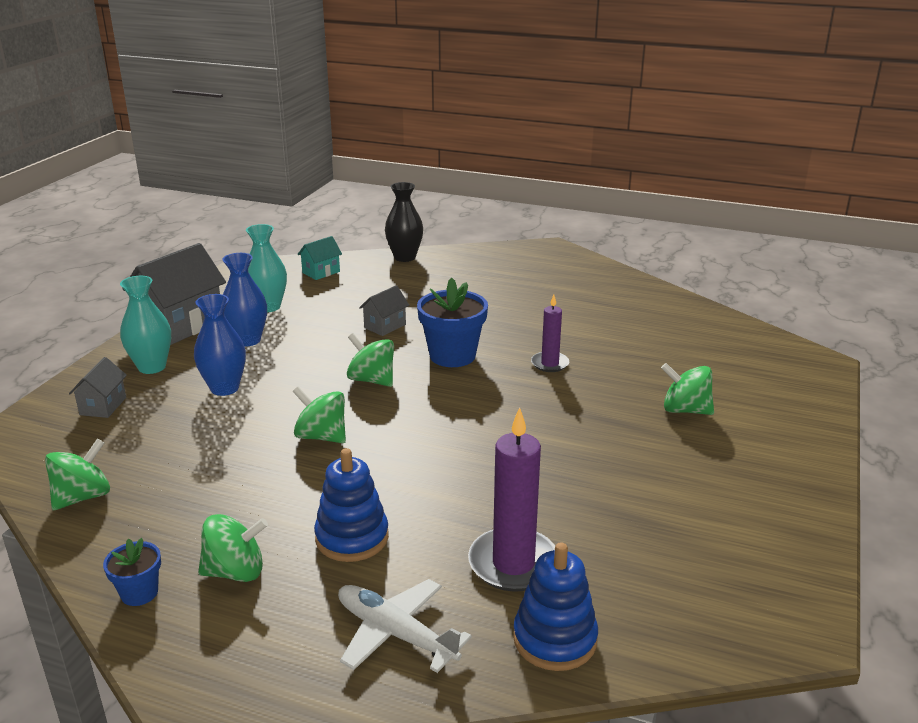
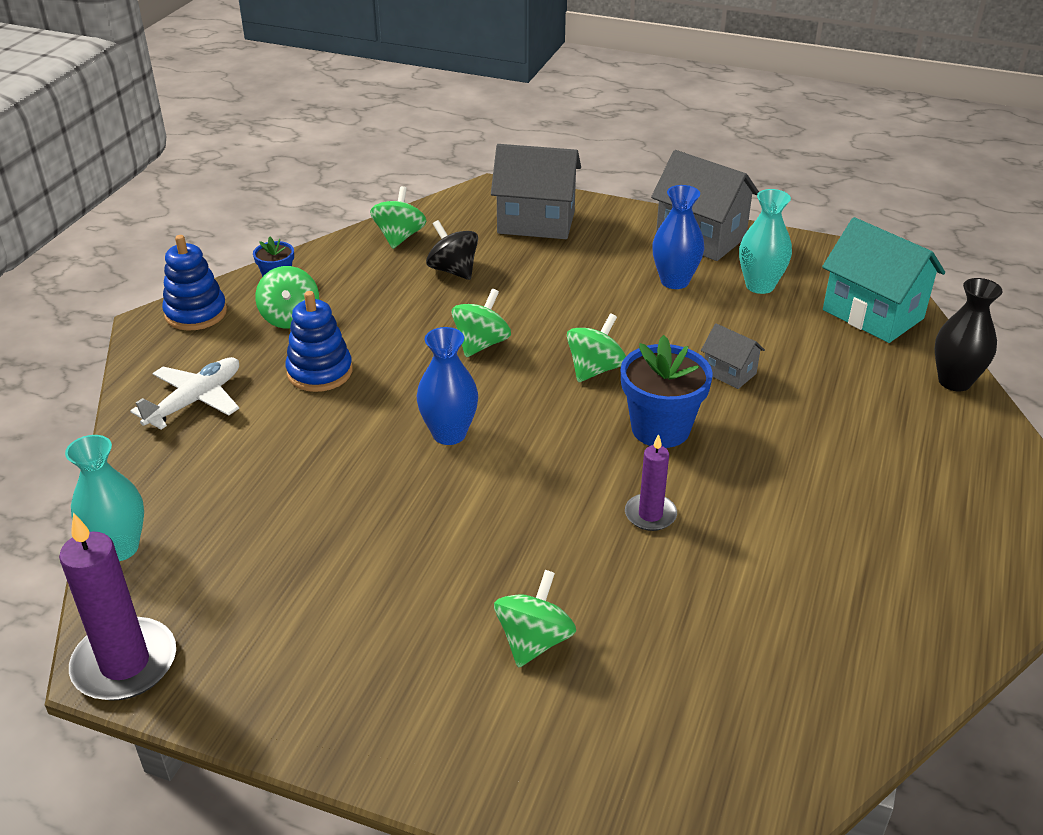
camera: 90 degrees right, 10 degrees up
green spinning top [45,438,110,510] -> green spinning top turned 120 degrees counterclockwise [370,186,427,249]
grey house [69,357,127,418] -> grey house [491,144,581,239], size x1.98
turquoise vase [120,276,171,374] -> turquoise vase moved to [65,435,144,561]
blue vase [194,294,246,396] -> blue vase moved to [417,327,478,445]
turquoise house [297,236,342,280] -> turquoise house [822,217,945,343], size x1.98
purple candle [468,407,555,592] -> purple candle moved to [59,513,176,701]
blue stacking toy [513,542,598,671] -> blue stacking toy moved to [162,235,227,331]
none -> black spinning top [426,220,478,280]

